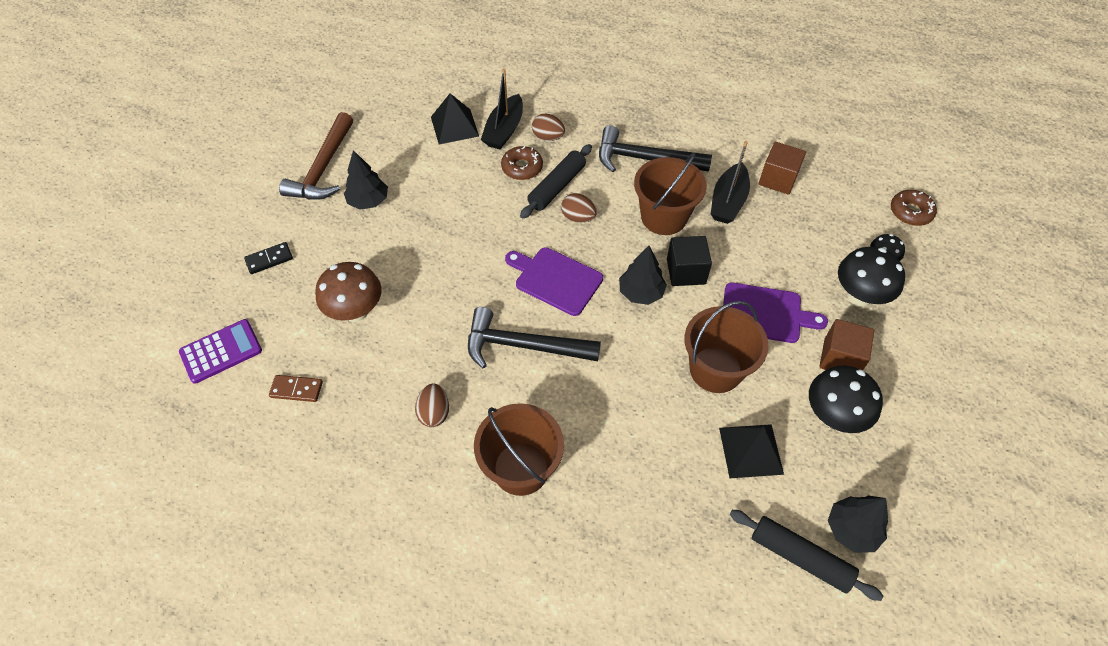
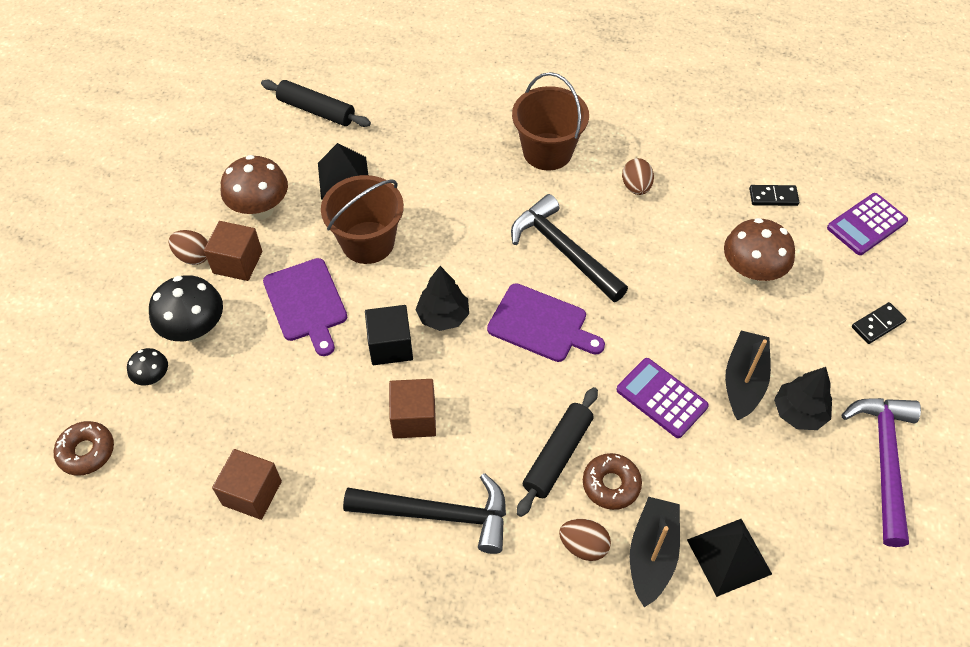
camera: 175 degrees right, 0 degrees up
brown domino [269,375,323,402] -> black domino [749,185,799,206]
brown hammer [279,112,353,200] -> purple hammer [842,398,921,547]
black hammer [468,307,601,369] -> black hammer turned 135 degrees counterclockwise [511,194,628,302]
brown egg [561,193,597,223] -> brown egg moved to [169,230,208,265]
brown bucket [634,153,707,235] -> brown cube [389,379,436,439]
black boat [711,141,750,224] -> black boat moved to [725,331,771,420]
purple cutting board [723,282,828,343] -> purple cutting board turned 120 degrees counterclockwise [263,258,347,356]
black mushroom [809,366,883,433] -> brown mushroom [221,155,288,220]
black tree [828,496,888,553] -> none
none -> purple calculator [617,358,709,438]

